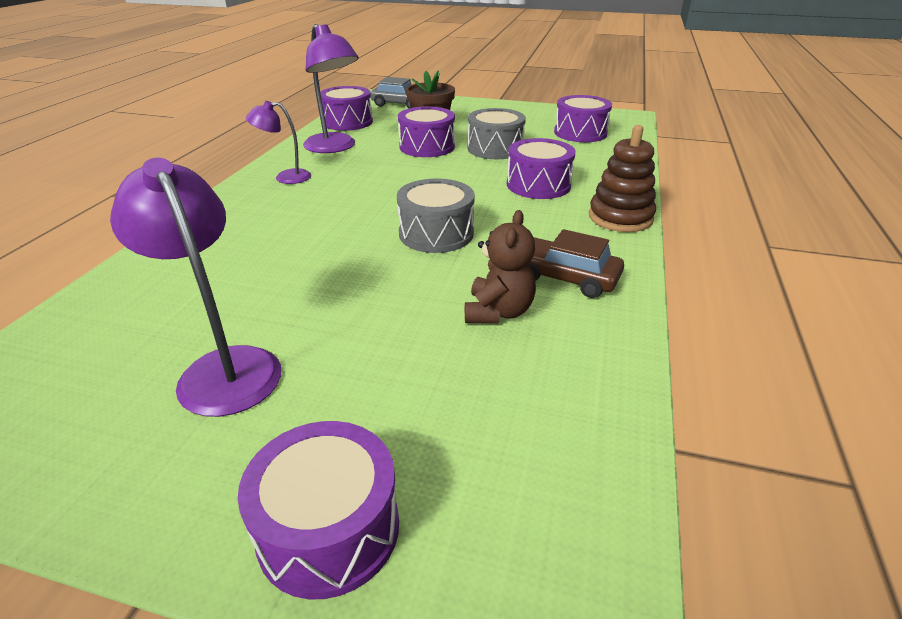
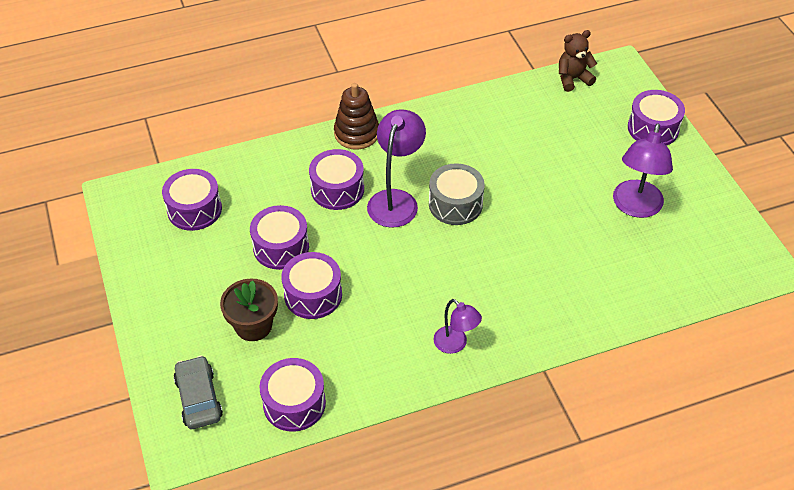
camera: 125 degrees left, 15 degrees up
purple lamp [303,24,359,153] -> purple lamp moved to [367,109,426,228]
brown teddy bear [465,210,536,323] -> brown teddy bear moved to [559,30,597,92]
grey drum [468,108,526,159] -> purple drum [250,205,309,270]
brown car [528,229,624,298] -> none

